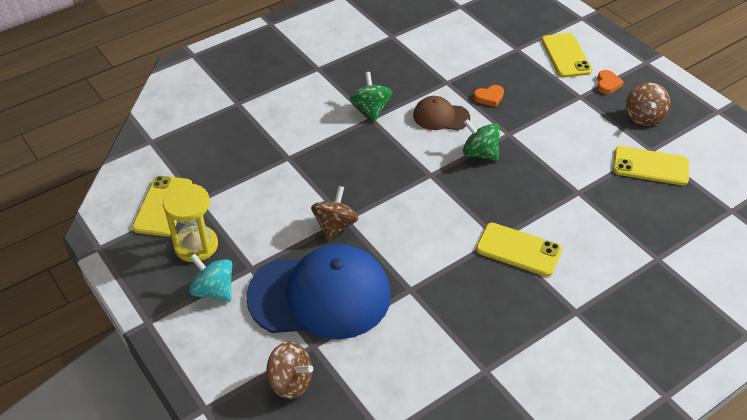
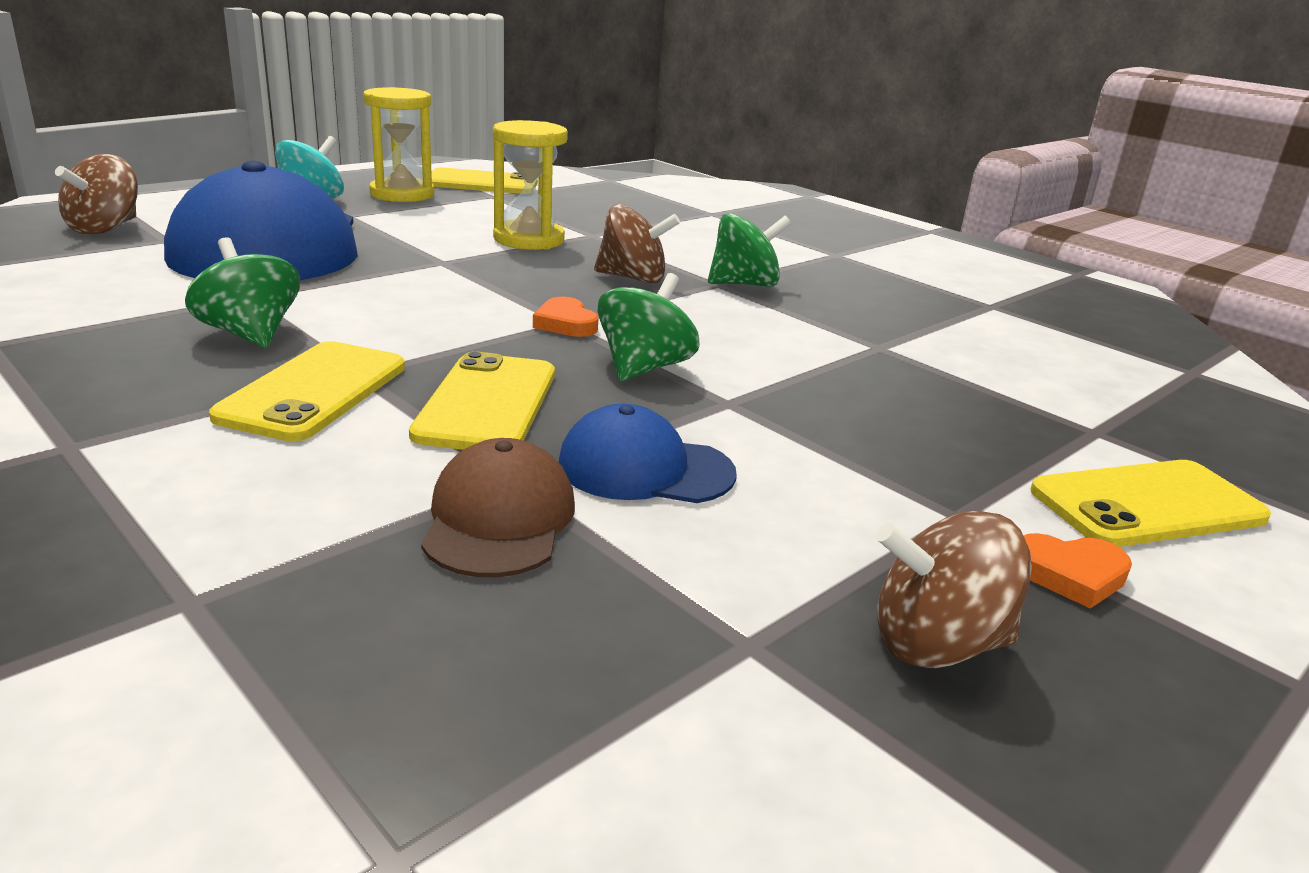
camera: 80 degrees right, 20 degrees down
brown spinning top [311,186,359,241] -> brown spinning top moved to [594,204,680,284]
brown cap [413,96,470,130] -> brown cap moved to [421,438,575,577]
orange heart [474,85,504,107] -> orange heart moved to [533,297,599,337]
yellow phone [613,146,689,185] -> yellow phone moved to [409,351,555,450]
none -> green spinning top [185,237,300,348]
none -> yellow hourglass [493,120,568,250]
none -> blue cap [558,404,737,503]

